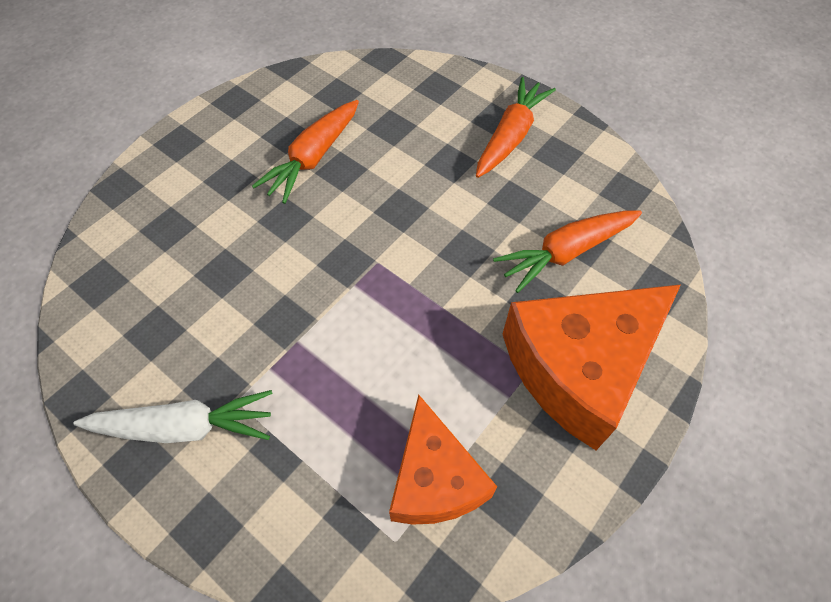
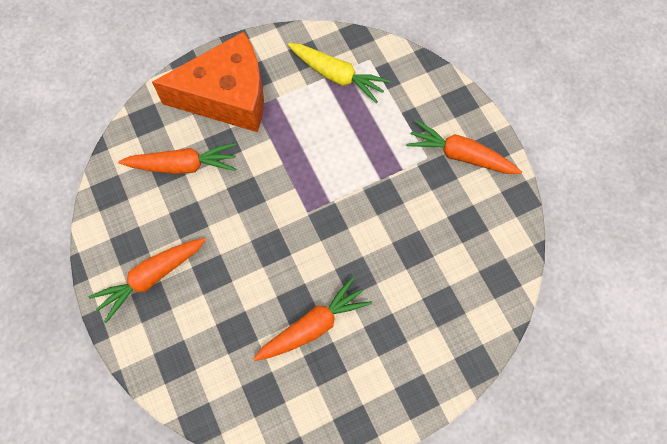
camera: 155 degrees left, 10 degrees up
white carrot [74,390,272,443] -> orange carrot [406,120,522,174]
orange cheese [389,395,497,525] -> yellow carrot [288,43,390,103]

